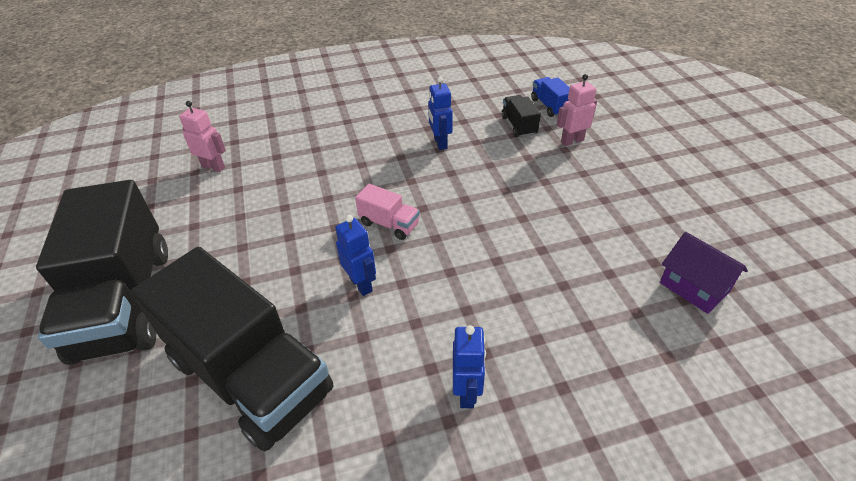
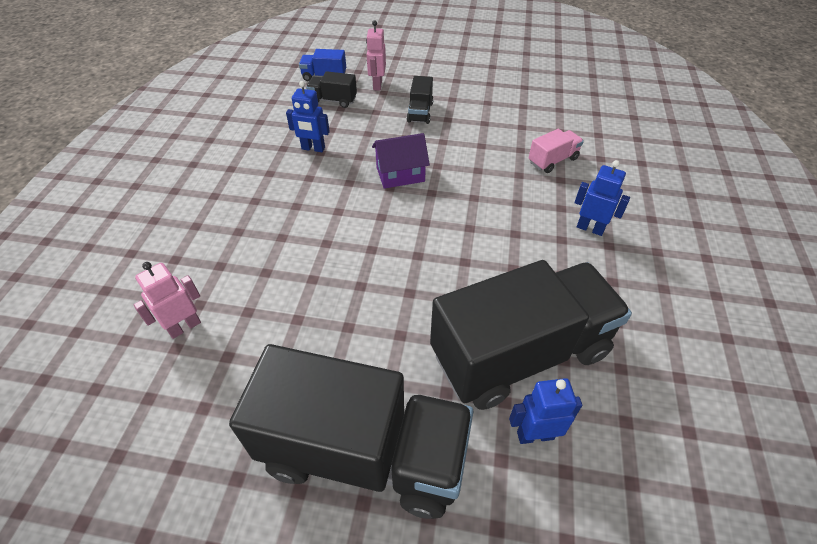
camera: 65 degrees left, 5 degrees up
blue robot [335,215,376,296] -> blue robot moved to [509,378,582,444]
pink truck [355,184,420,240] -> pink truck moved to [529,129,584,173]
purple house [660,232,748,314] -> purple house moved to [372,133,430,189]
none -> black truck [407,76,434,124]

